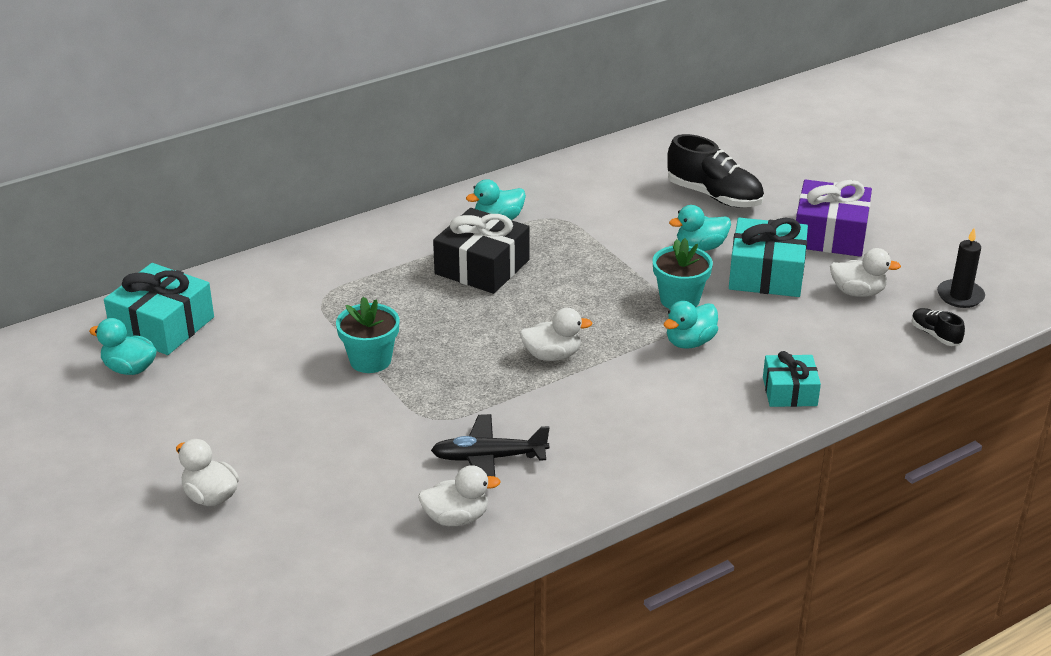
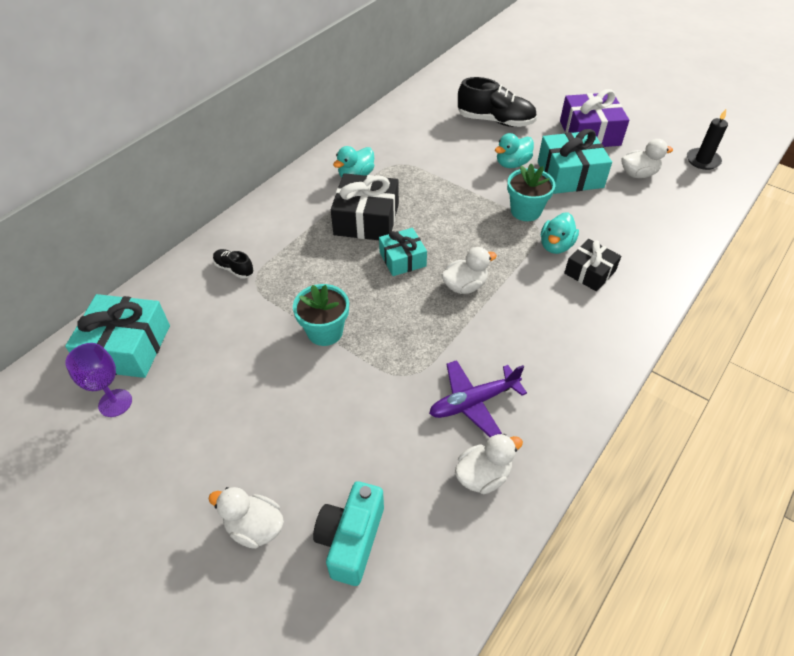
camera: 20 degrees left, 15 degrees up
turquoise duck [89,318,157,375] -> purple goblet [65,343,132,417]
black plane [431,414,549,477] -> purple plane [429,360,527,437]
turquoise gift [763,351,821,407] -> turquoise gift moved to [379,228,427,276]
black shoe [912,308,965,346] -> black shoe moved to [213,249,254,279]
none -> turquoise camera [313,481,384,586]
none -> black gift [564,239,621,291]

